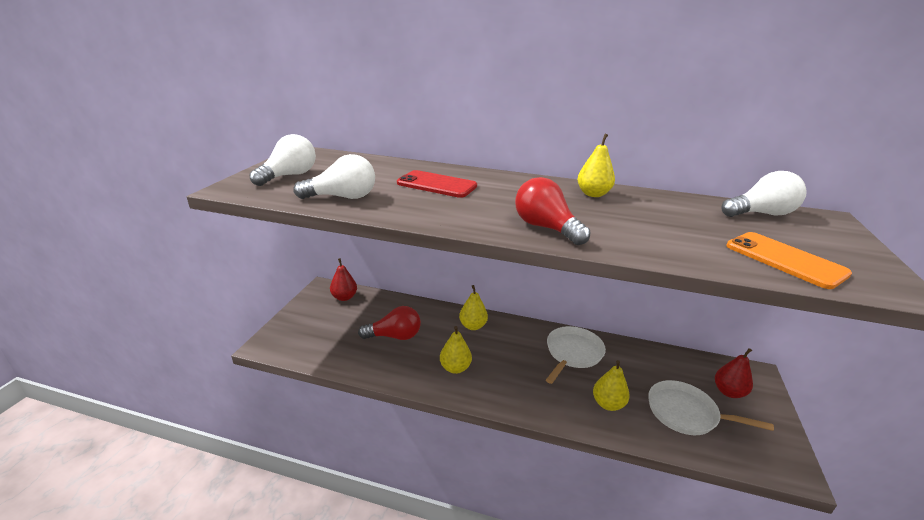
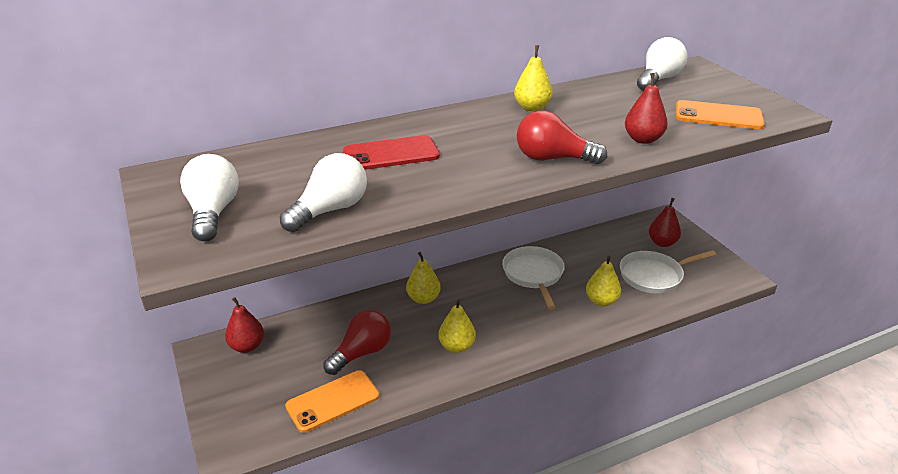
camera: 40 degrees left, 5 degrees up
none -> orange phone [285,370,379,433]
none -> red pear [625,73,668,144]

